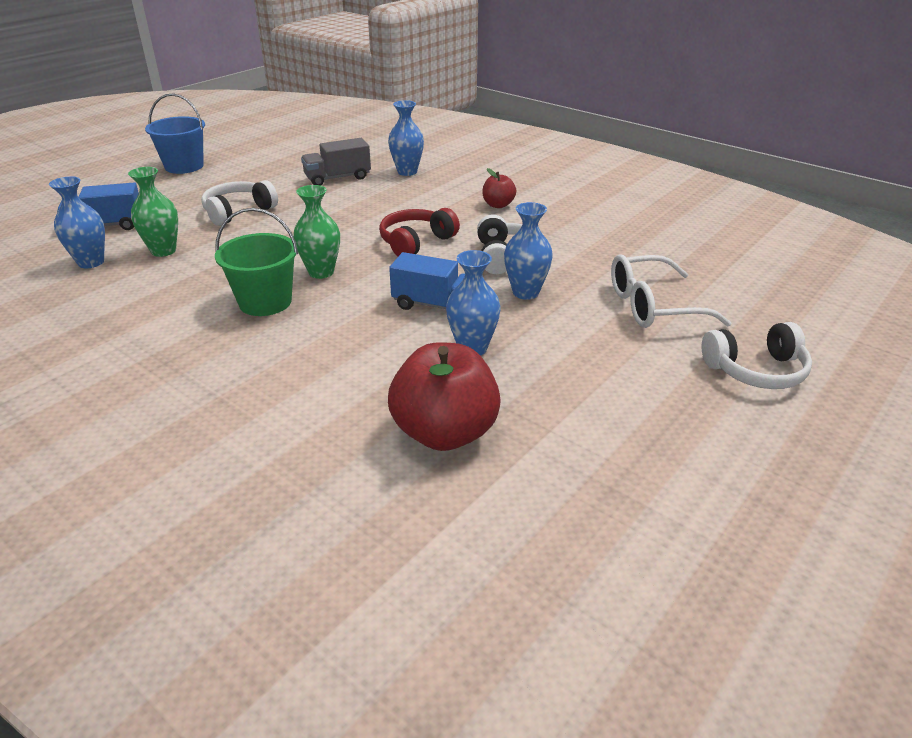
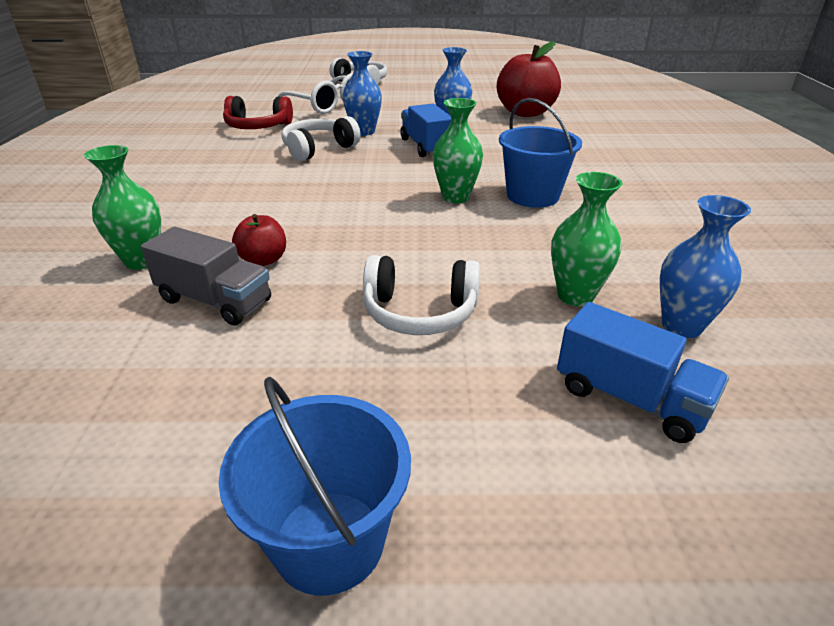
camera: 130 degrees left, 0 degrees up
green bucket [215,208,298,316] -> blue bucket [499,98,582,208]
red headphones [379,208,460,256] -> red headphones moved to [223,96,293,129]
blue vase [388,100,424,176] -> green vase [84,145,161,270]
red apple [482,168,516,208] -> red apple moved to [232,214,286,266]

